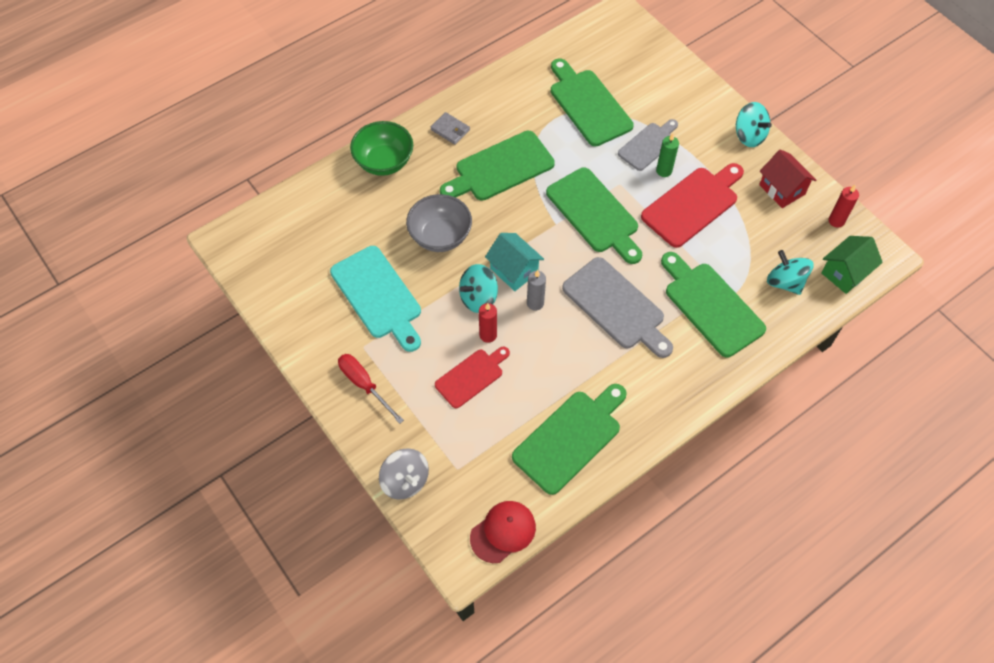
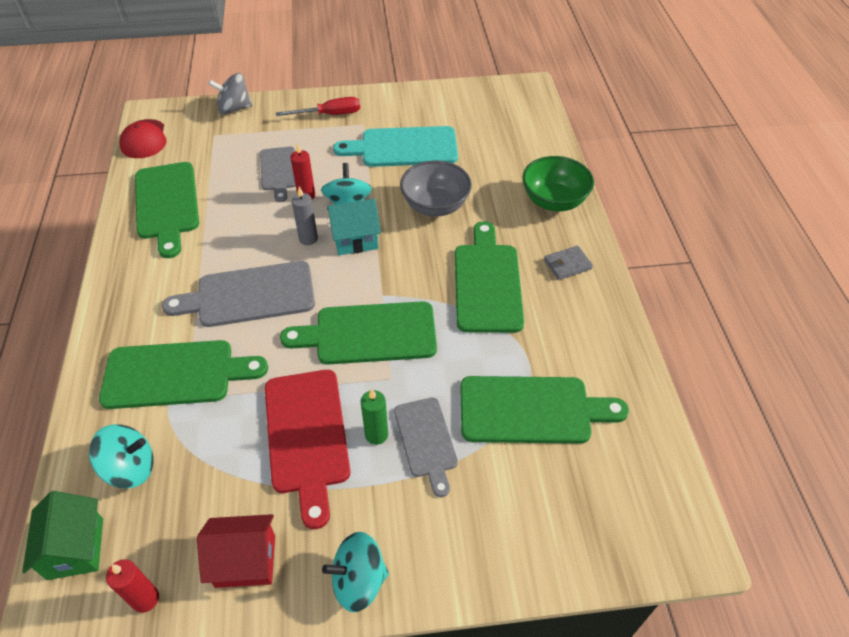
camera: 120 degrees right, 10 degrees down
red cutting board [435,347,510,408] -> grey cutting board [260,147,296,202]

